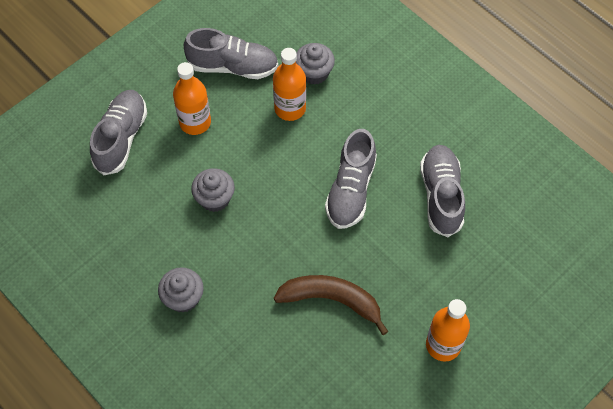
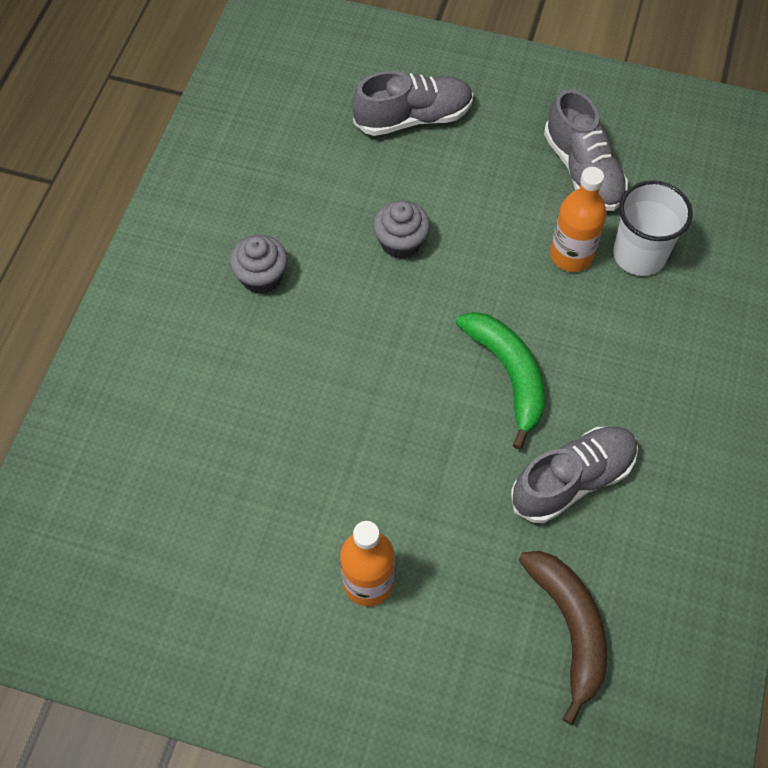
camera: 60 degrees right, 0 degrees up
orange bottle [173,62,211,135] -> none
brown banana [274,275,389,335] -> brown banana moved to [519,551,607,725]
grey cupcake [296,43,335,85] -> white cup [613,180,693,276]
grey shoe [325,129,377,229] -> green banana [456,312,545,450]

